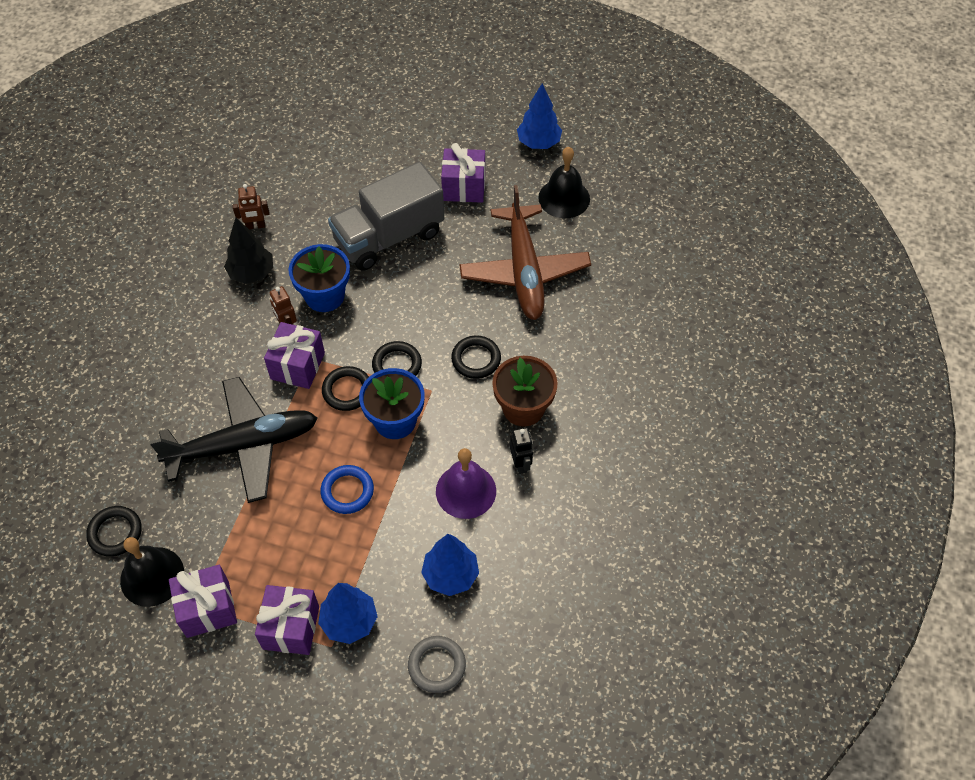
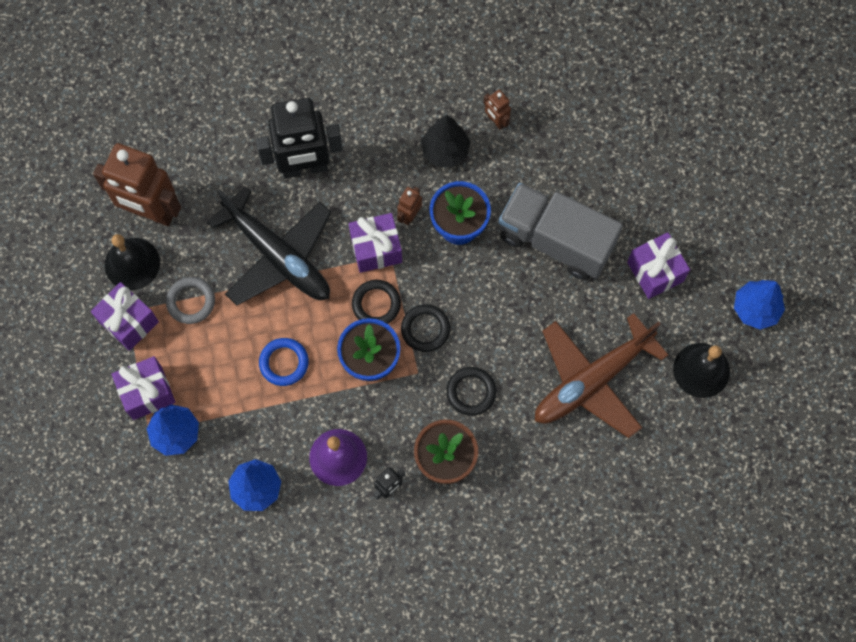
camera: 60 degrees right, 15 degrees up
black ring [86,506,142,557] -> brown robot [93,143,181,226]
grey ring [408,636,466,693] -> grey ring moved to [166,277,215,324]
none -> black robot [256,98,343,178]

